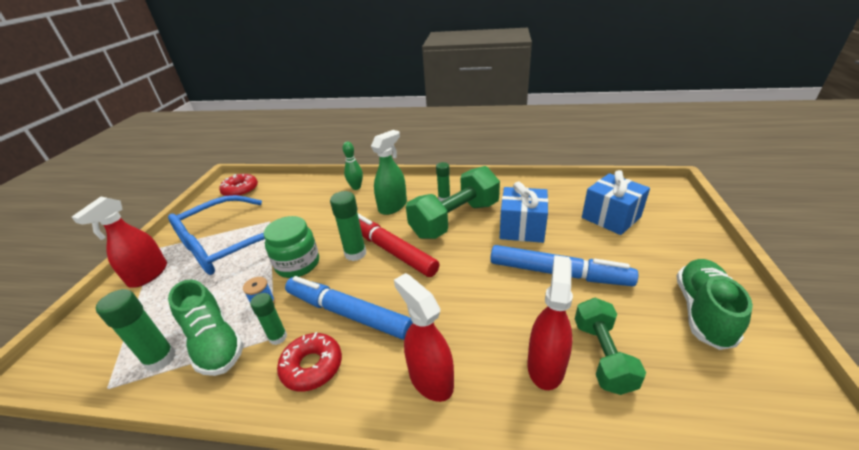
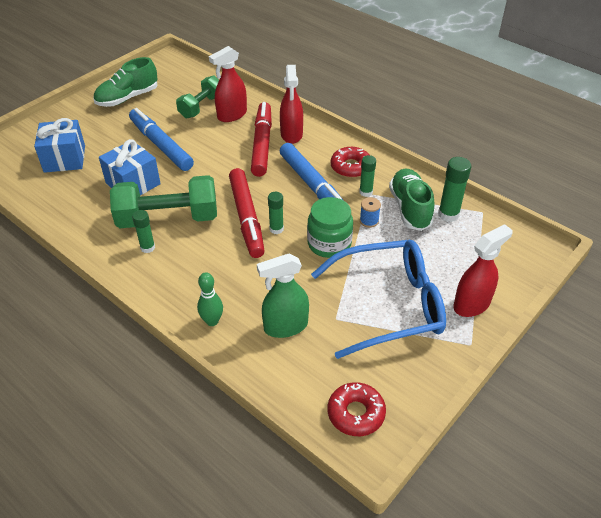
camera: 150 degrees left, 10 degrees up
green glue stick [330,191,366,261] -> green glue stick [268,192,284,234], size x0.66
green spray bottle [371,130,407,215] -> green spray bottle moved to [257,254,309,338]
none -> red marker [251,102,272,177]

